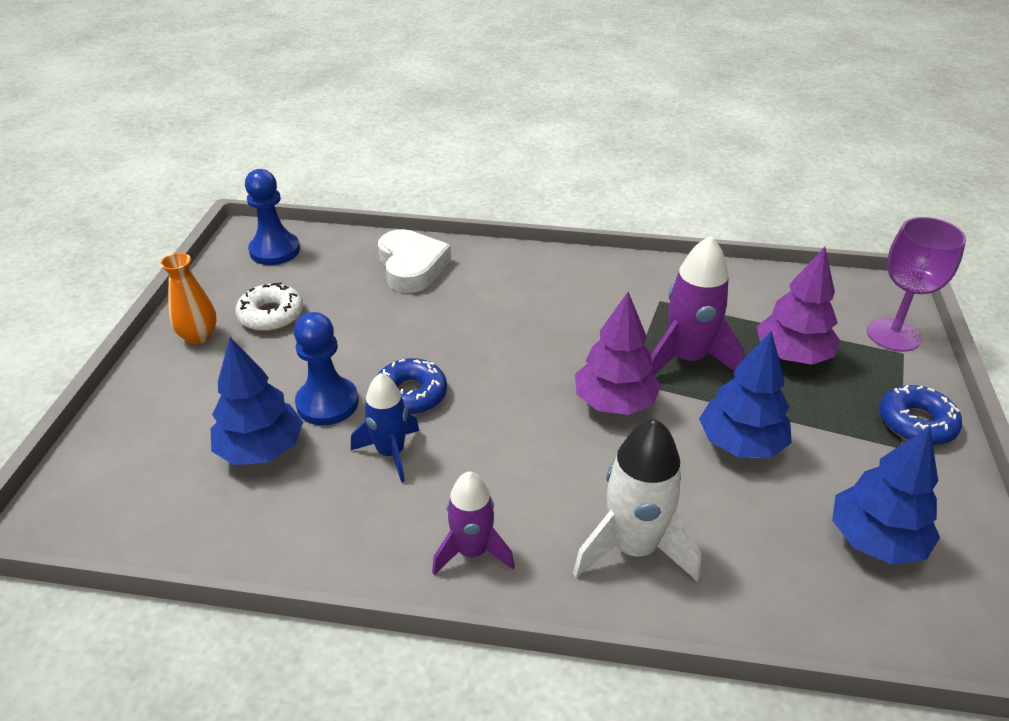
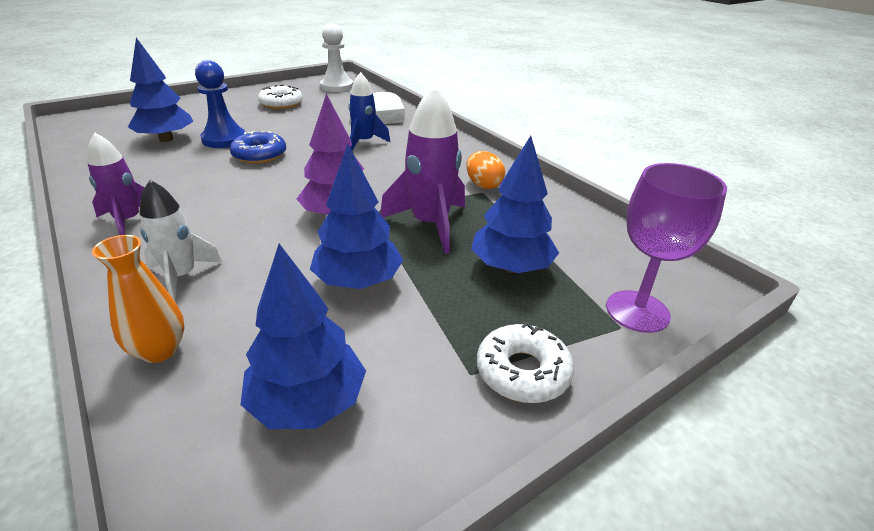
camera: 45 degrees right, 5 degrees down
orange vase [160,253,217,344] -> orange vase moved to [92,235,184,363]
blue pawn [245,169,300,265] -> white pawn [320,23,353,92]
blue rocket [351,373,420,483] -> blue rocket moved to [348,72,390,151]
white rocket [573,419,701,582] -> white rocket [139,180,223,302], size x0.66
purple tree [757,247,840,365] -> blue tree [471,136,559,273]
blue donut [879,385,962,445] -> white donut [477,322,574,403]
none -> orange egg [466,151,505,189]

